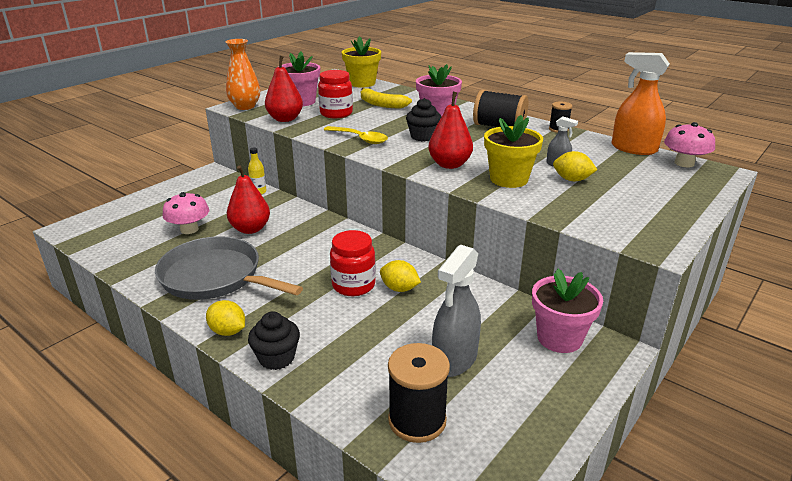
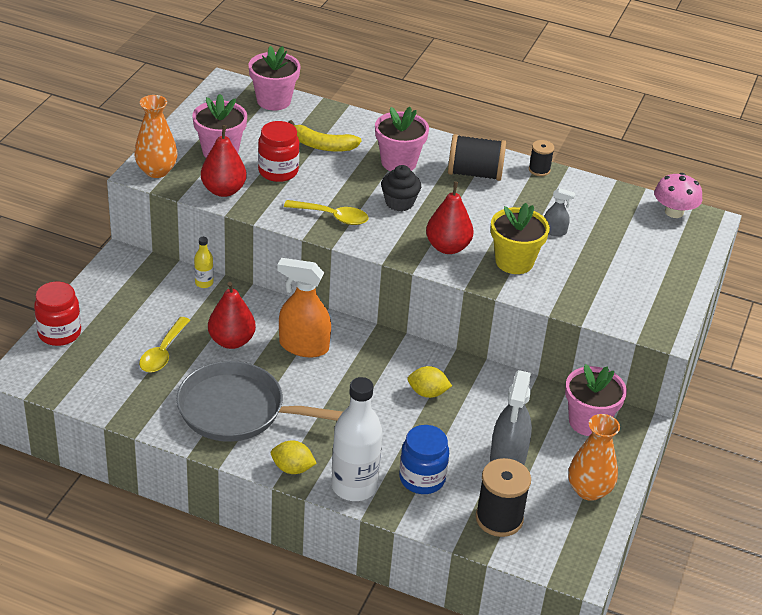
camera: 20 degrees left, 10 degrees up
pink mushroom [162,192,209,234] -> yellow spoon [139,317,190,372]
black cupcake [248,312,300,370] -> white bottle [331,377,382,501]
red jar [330,230,376,296] -> red jar moved to [34,282,81,346]
yellow flower pot [342,36,381,88] -> pink flower pot [248,46,300,110]
yellow lemon [553,151,597,181] -> none
orange spray bottle [612,52,670,155] -> orange spray bottle moved to [277,258,331,357]
none -> blue jar [399,425,449,494]
none -> orange vase [568,414,620,501]

